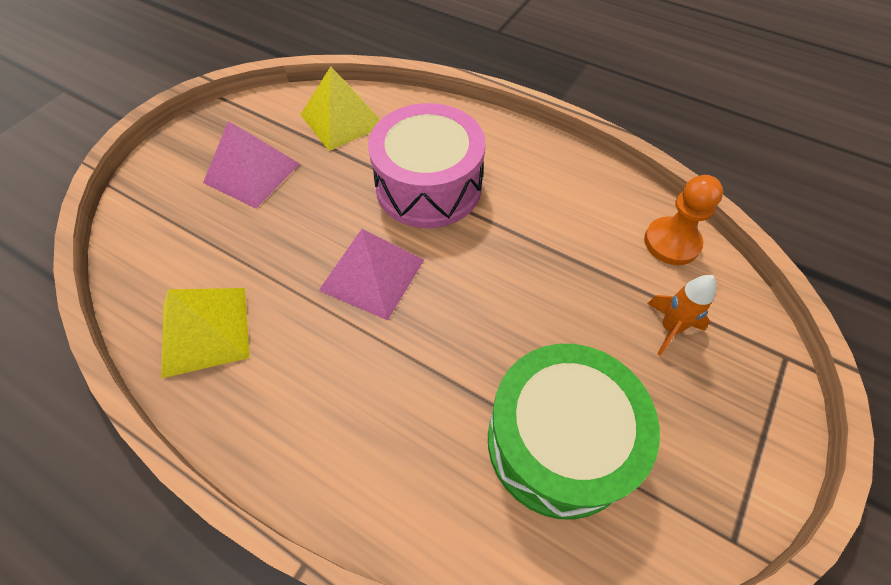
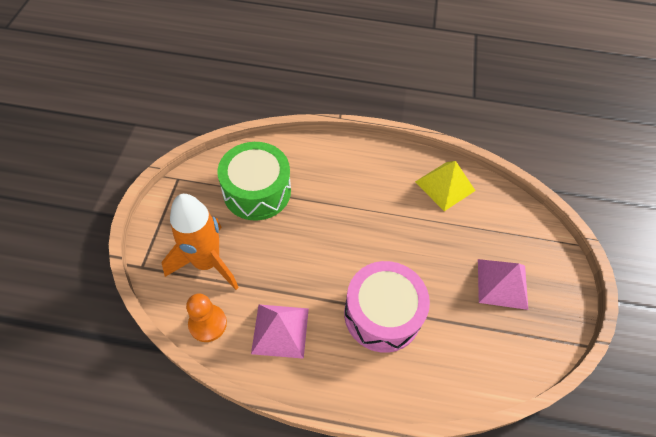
camera: 155 degrees right, 0 degrees up
yellow pyramid [300,66,380,151] -> none
pink pyramid [319,229,424,320] -> pink pyramid moved to [251,304,309,359]
orange rocket [647,275,717,355] -> orange rocket [161,194,239,290], size x2.18

